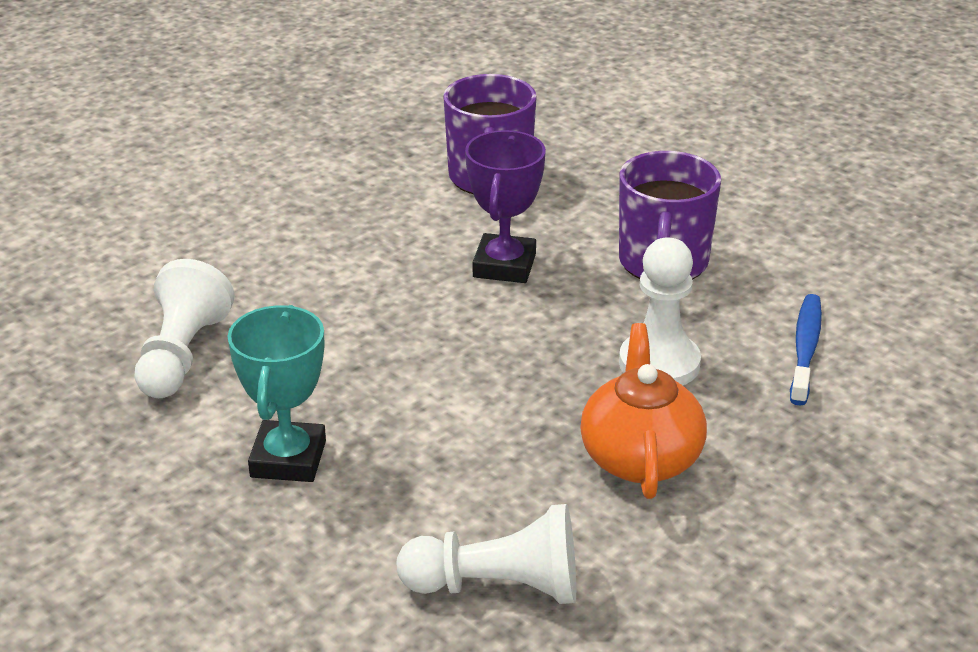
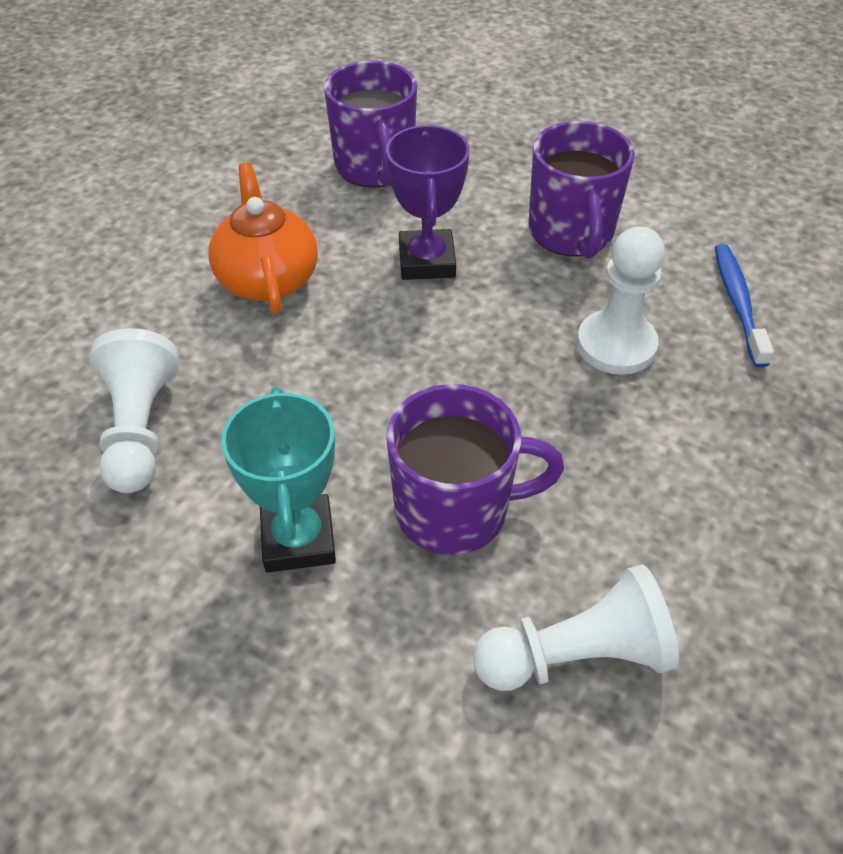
camera: 15 degrees left, 15 degrees up
orange teapot [580,323,707,499] -> orange teapot moved to [209,162,318,314]
none -> purple mug [386,384,564,555]

